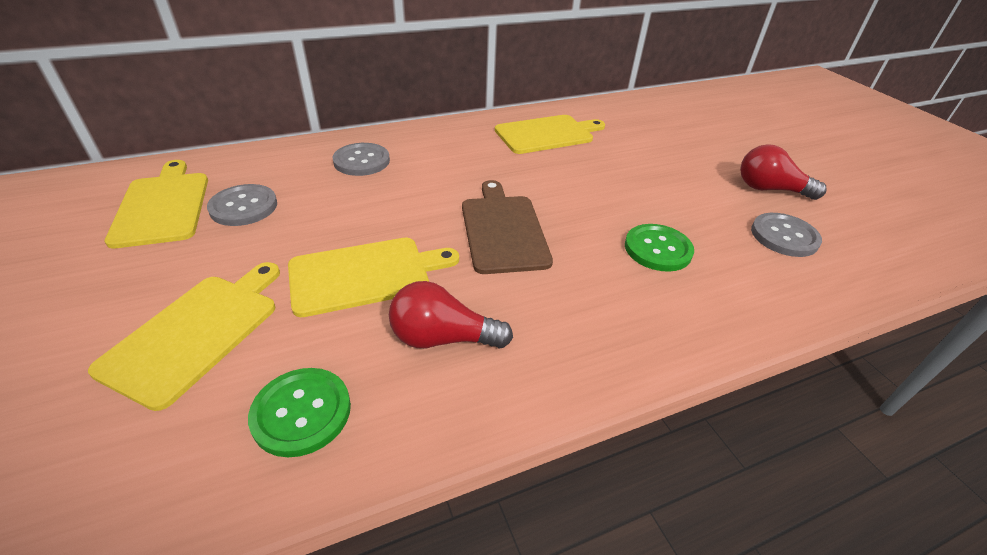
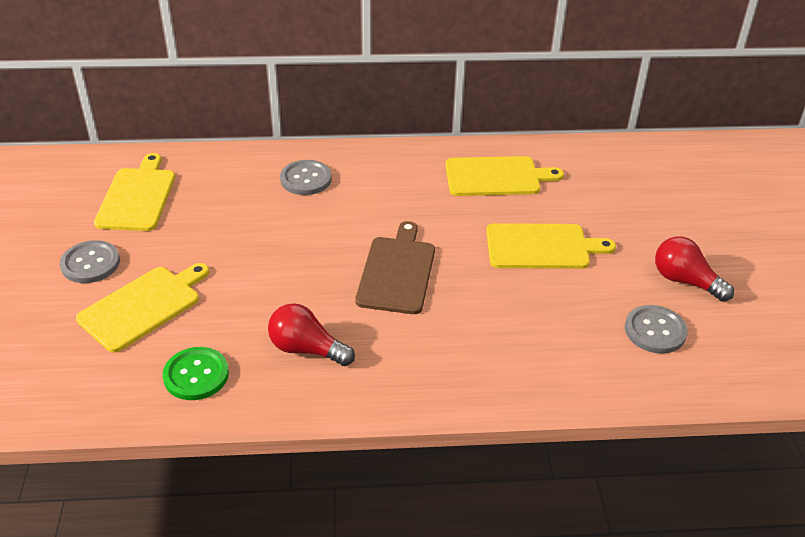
camera: 20 degrees right, 0 degrees up
grey button [207,184,277,226] -> grey button moved to [60,240,120,283]
yellow cutting board [288,238,459,317] -> yellow cutting board moved to [486,223,616,269]
green button [625,224,694,272] -> none

